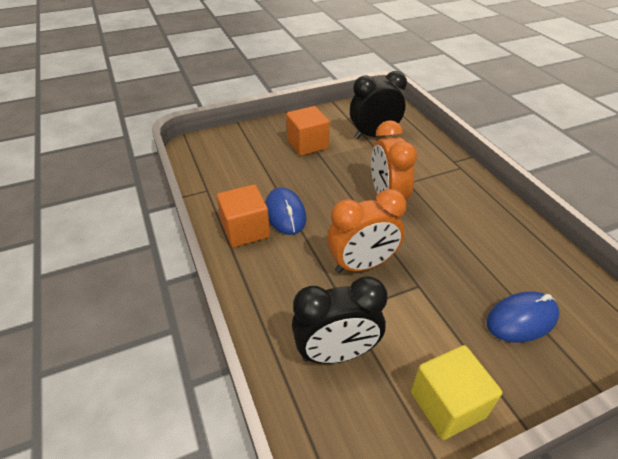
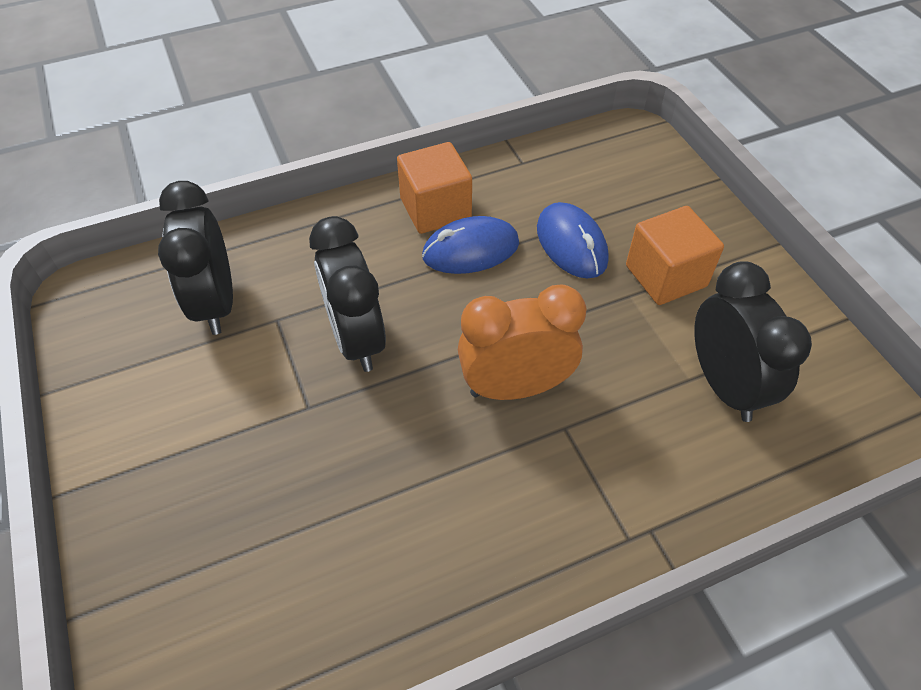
camera: 90 degrees right, 10 degrees up
orange clock [327,189,406,273] -> black clock [309,216,386,372]
yellow cube [411,345,502,440] -> none
blue mouse [486,291,560,343] -> blue mouse moved to [537,202,609,279]

